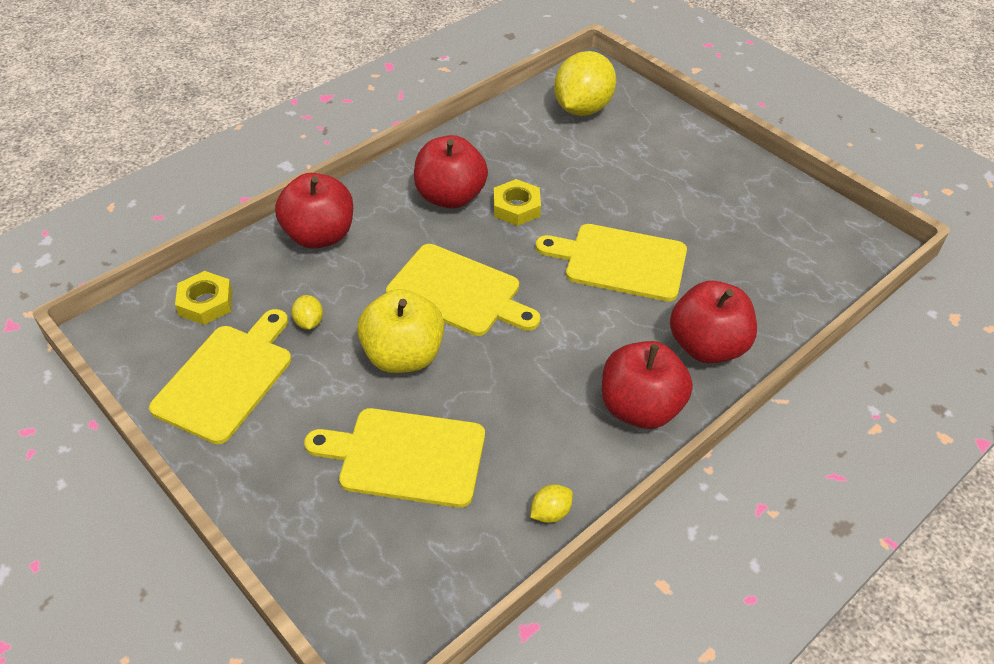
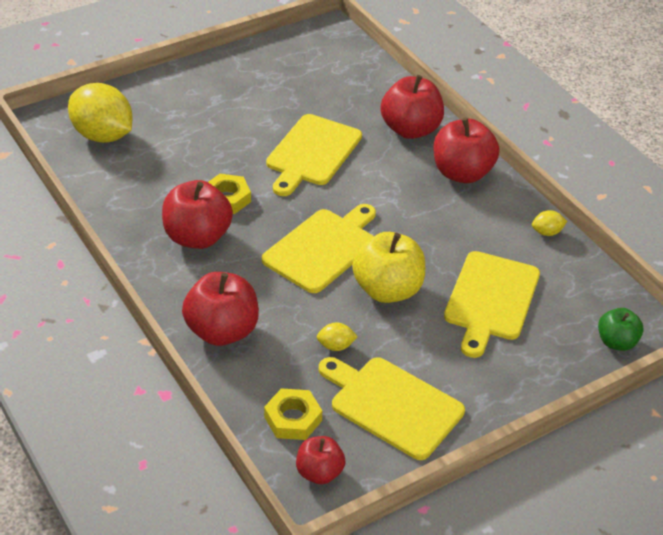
camera: 80 degrees left, 5 degrees down
yellow lemon [530,484,573,523] -> yellow lemon turned 75 degrees counterclockwise [532,210,567,236]
none -> red apple [296,436,345,484]
none -> green apple [598,308,644,351]

